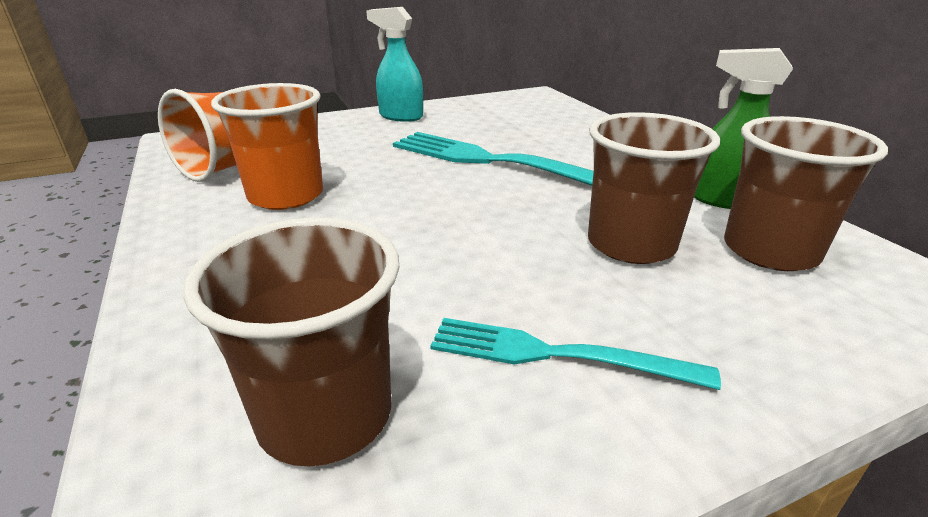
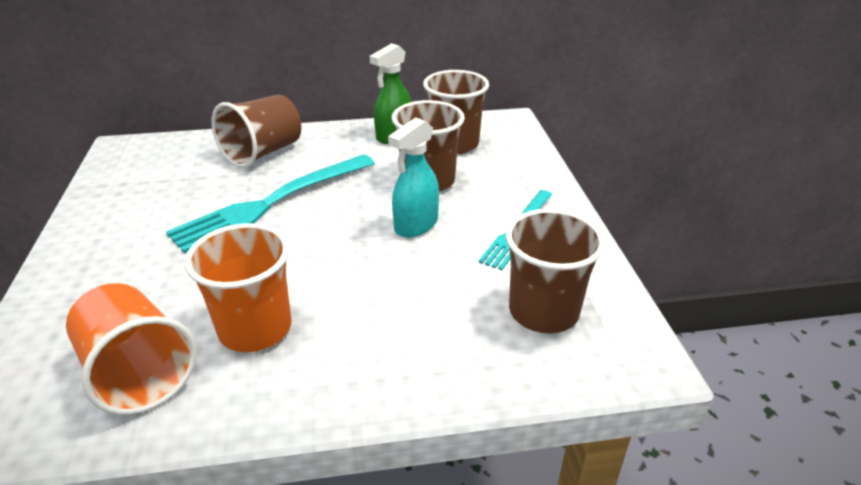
camera: 75 degrees left, 5 degrees up
turquoise spray bottle [366,7,423,122] -> turquoise spray bottle moved to [388,117,439,238]
none -> brown cup [211,95,301,168]

